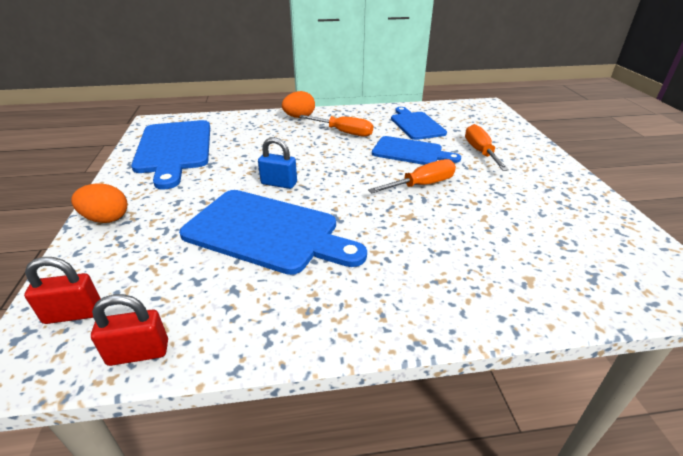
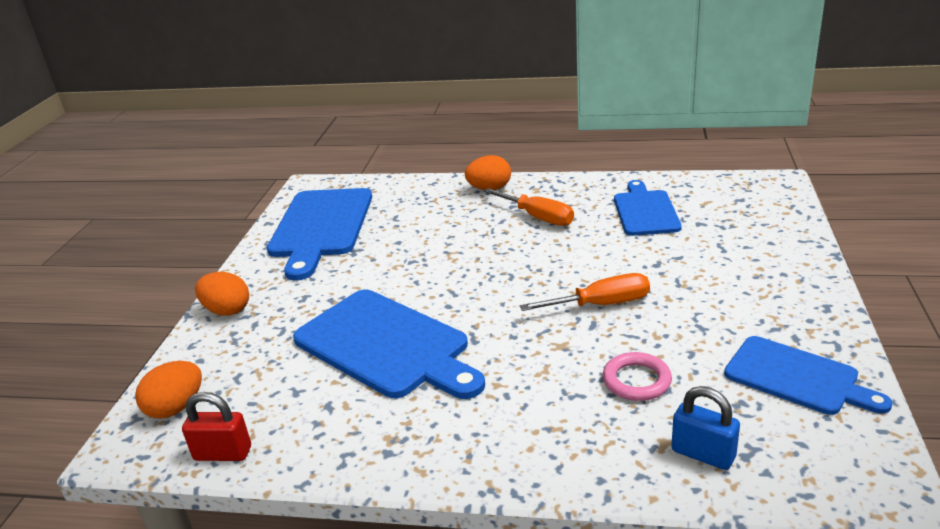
camera: 20 degrees right, 5 degrees down
red padlock [24,257,101,324] -> orange egg [135,361,202,419]
blue padlock [258,137,297,189] -> blue padlock moved to [671,386,740,470]
blue cutting board [372,136,461,165] -> blue cutting board moved to [724,336,892,415]
orange screwdriver [465,124,509,171] -> none
none -> pink ring [603,352,672,401]

